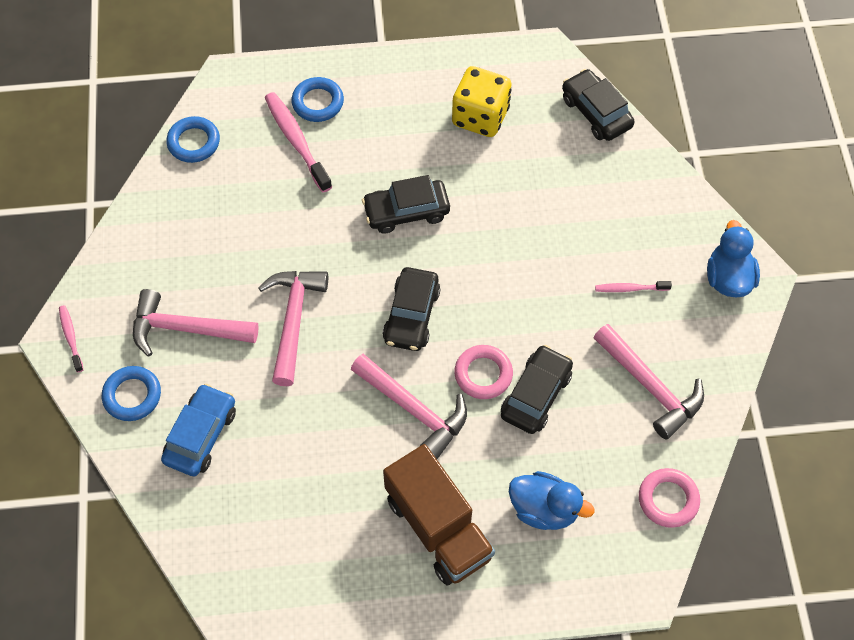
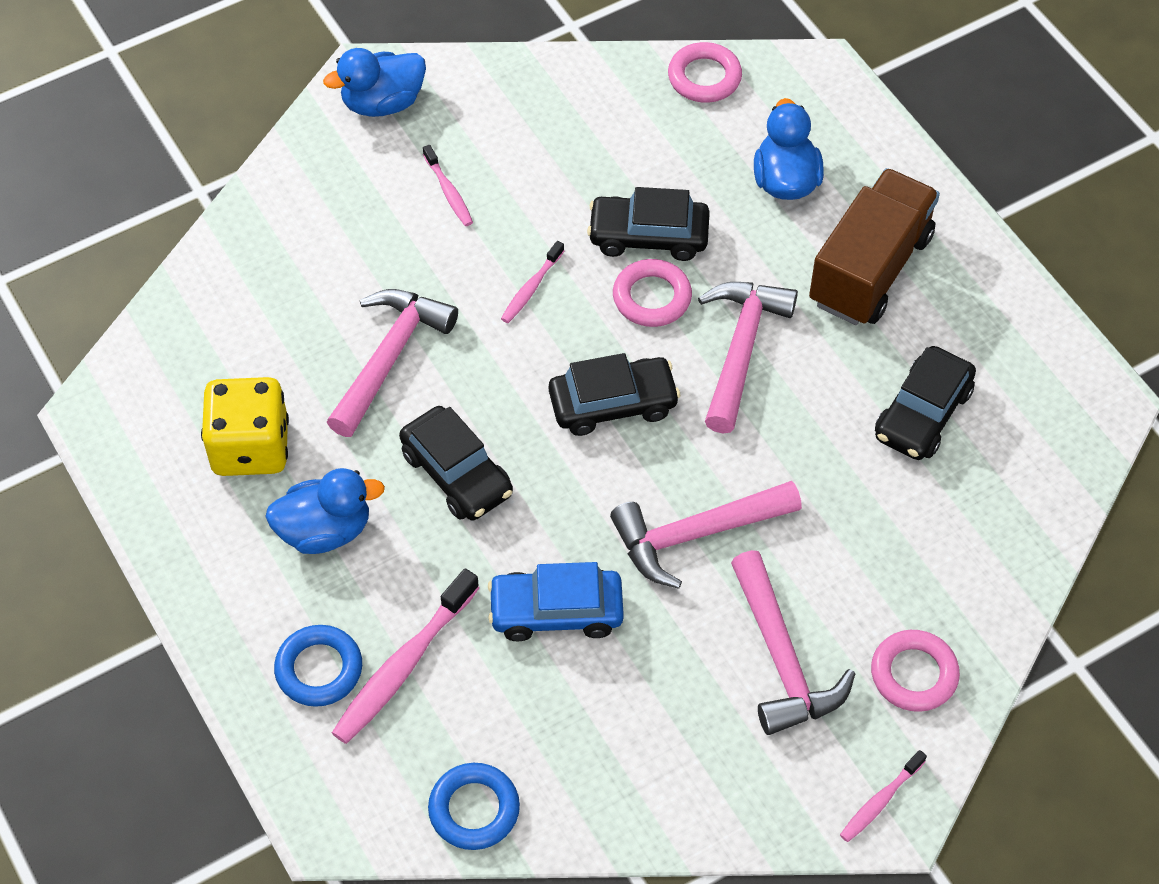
camera: 115 degrees left, 5 degrees down
blue ring [102,366,161,421] -> pink ring [871,630,960,712]
blue car [161,384,236,476] -> blue car moved to [488,562,624,641]
black car [562,69,635,141] -> black car moved to [875,346,976,460]
pink hammer [593,324,704,439] -> pink hammer moved to [327,289,458,437]
none -> blue duck [265,468,385,554]
none -> pink toothbrush [501,241,564,323]

